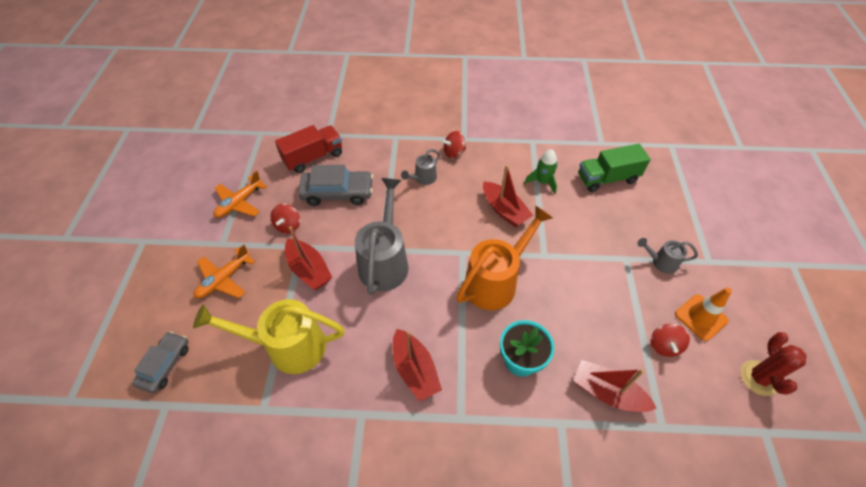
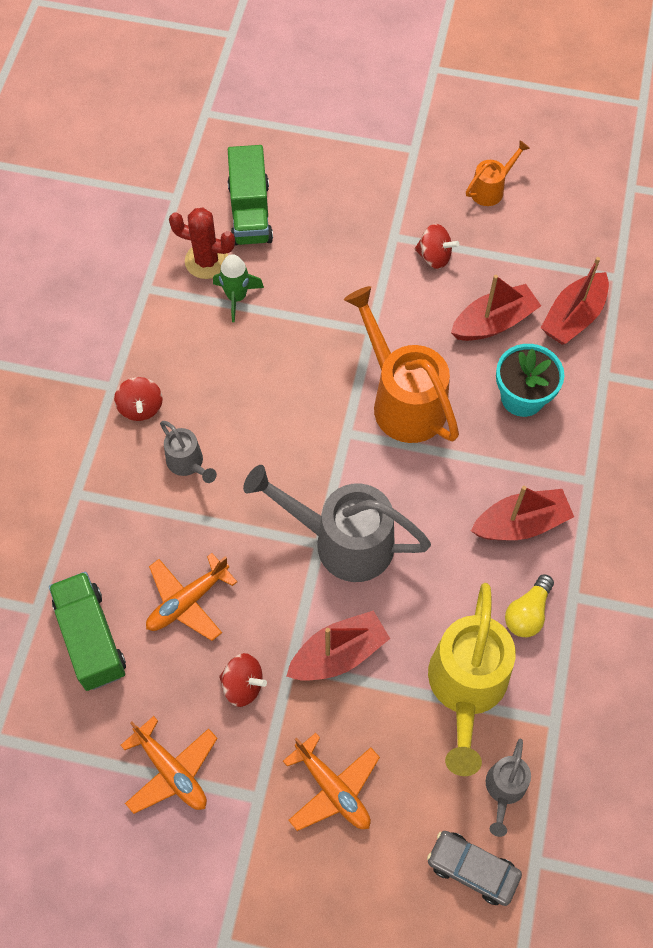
camera: 80 degrees left, 10 degrees up
red truck [275,125,342,173] -> green truck [49,572,126,691]
grey car [298,165,373,206] -> orange plane [146,553,237,641]
red boat [483,165,533,227] -> red boat moved to [451,275,541,341]
grey watering can [637,238,698,274] -> grey watering can moved to [486,739,531,837]
red spinning top [650,323,690,357] -> red spinning top moved to [415,224,459,269]
orange traffic cone [675,288,732,341] -> orange watering can [466,140,530,206]
red cactus [740,332,806,396] -> red cactus moved to [169,208,235,279]
none -> yellow light bulb [505,574,554,637]

